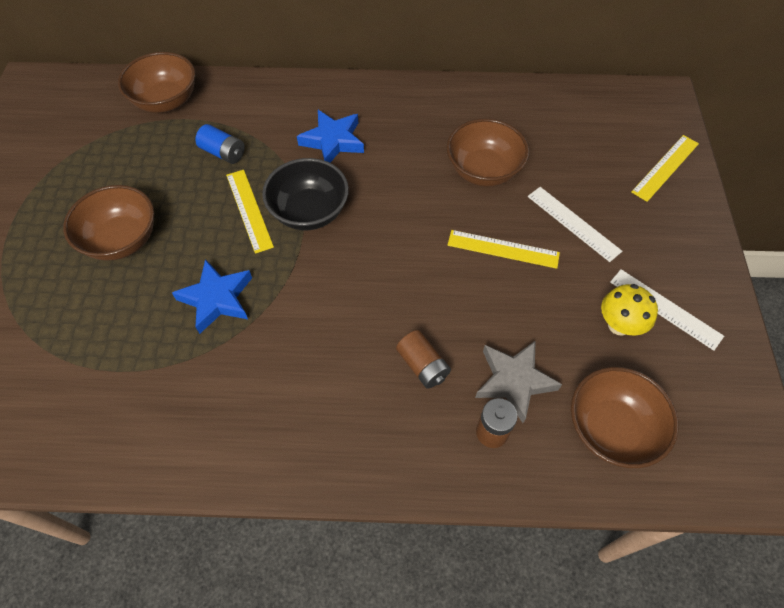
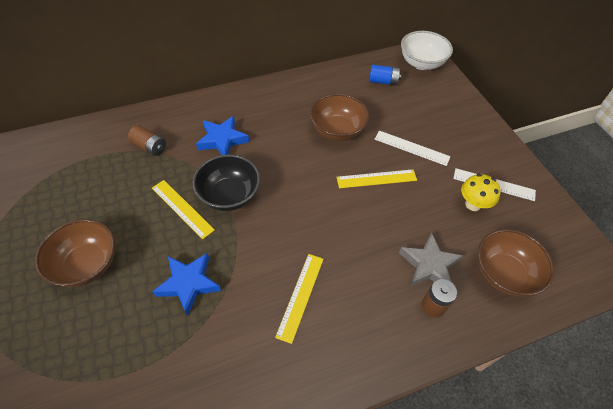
camera: 25 degrees left, 5 degrees down
brown bowl [118,52,195,113] -> none
blue battery [195,124,245,164] -> blue battery moved to [369,65,401,85]
brown battery [396,330,451,388] -> brown battery moved to [128,125,166,156]
yellow ruler [631,135,699,202] -> yellow ruler moved to [275,254,324,344]
none -> white bowl [401,31,453,70]

